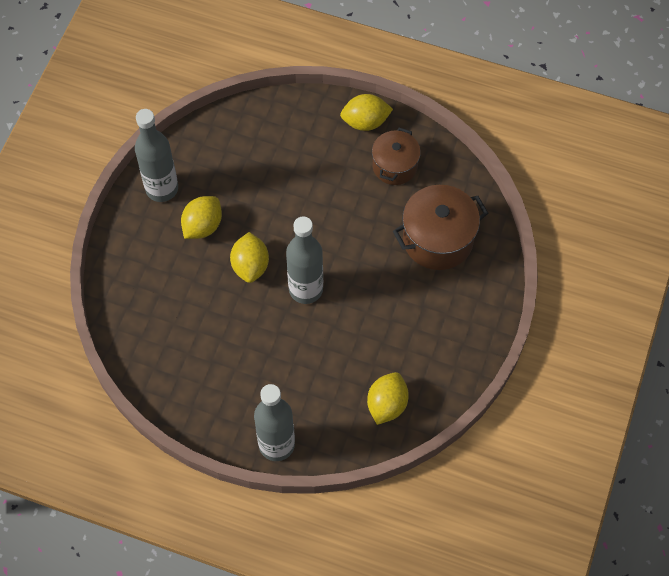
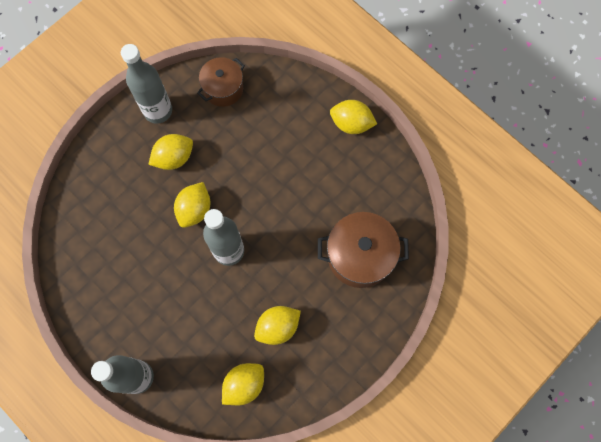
camera: 25 degrees right, 10 degrees up
brown pot [372,128,421,185] -> brown pot moved to [197,57,245,107]
none -> yellow lemon [254,306,301,345]

